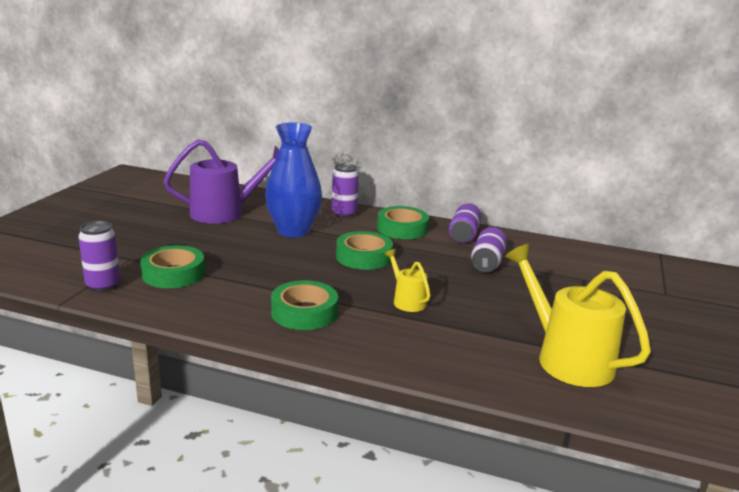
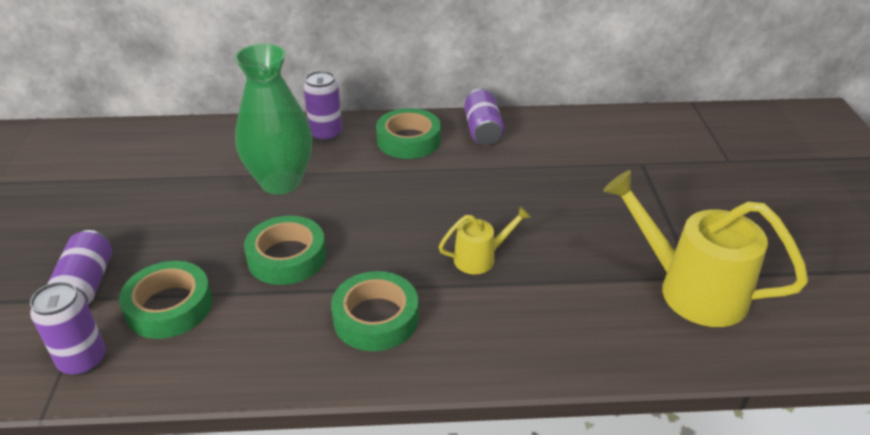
camera: 20 degrees left, 15 degrees up
purple watering can [164,139,279,224] -> none
blue vase [265,122,322,237] -> green vase [234,43,312,194]
green tape [336,231,393,270] -> green tape moved to [244,216,326,285]
yellow watering can [384,249,431,312] -> yellow watering can turned 120 degrees clockwise [439,206,531,274]
purple can [471,227,507,272] -> purple can moved to [47,230,112,304]

